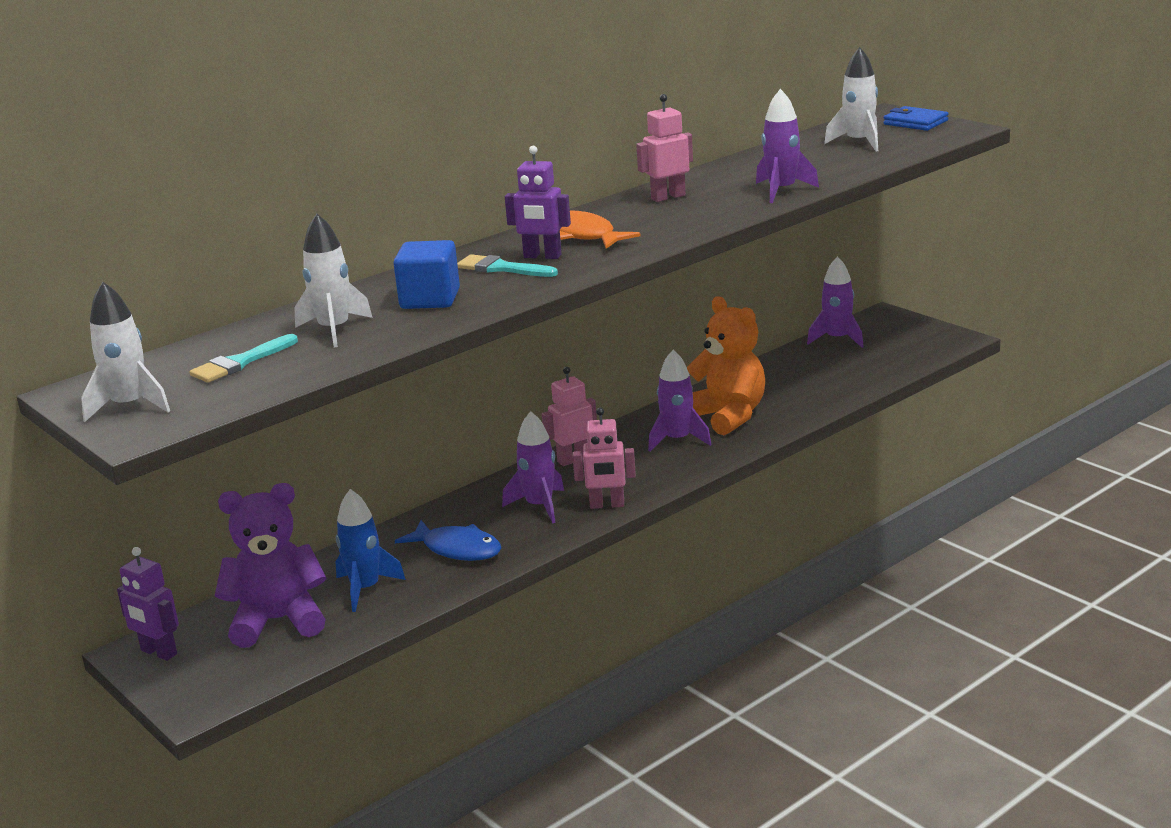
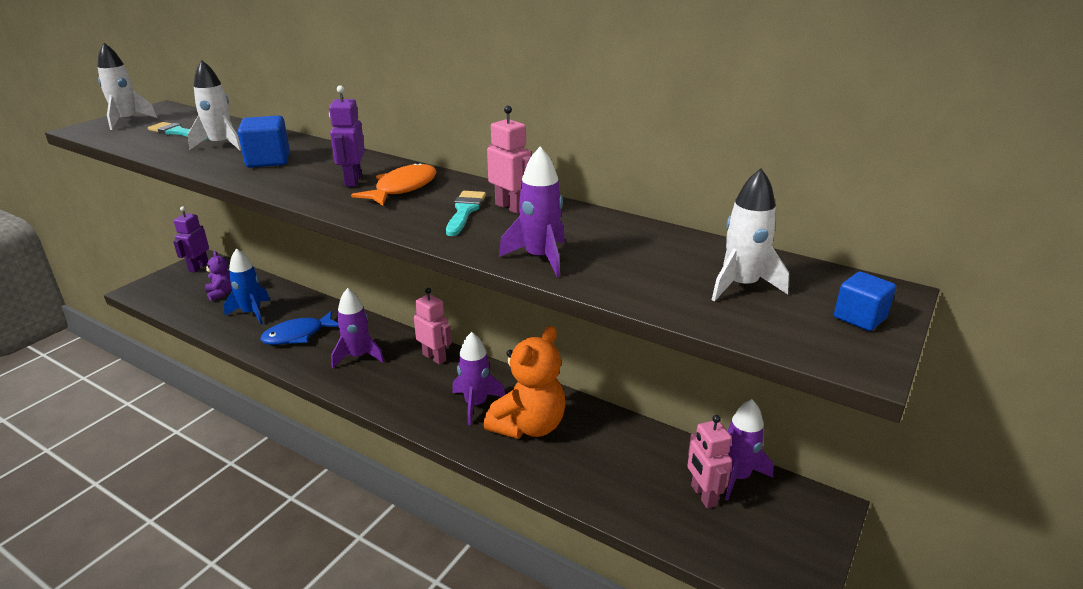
camera: 70 degrees right, 5 degrees up
purple teddy bear [215,483,327,648] -> purple teddy bear [204,251,232,301], size x0.50
blue fish [395,520,501,561] -> blue fish turned 45 degrees clockwise [260,311,339,345]
turquoise brush [457,254,558,277] -> turquoise brush moved to [446,191,486,236]
pink robot [572,408,636,509] -> pink robot moved to [687,415,732,508]
blue wallet [883,106,949,131] -> blue cube [834,272,896,331]

